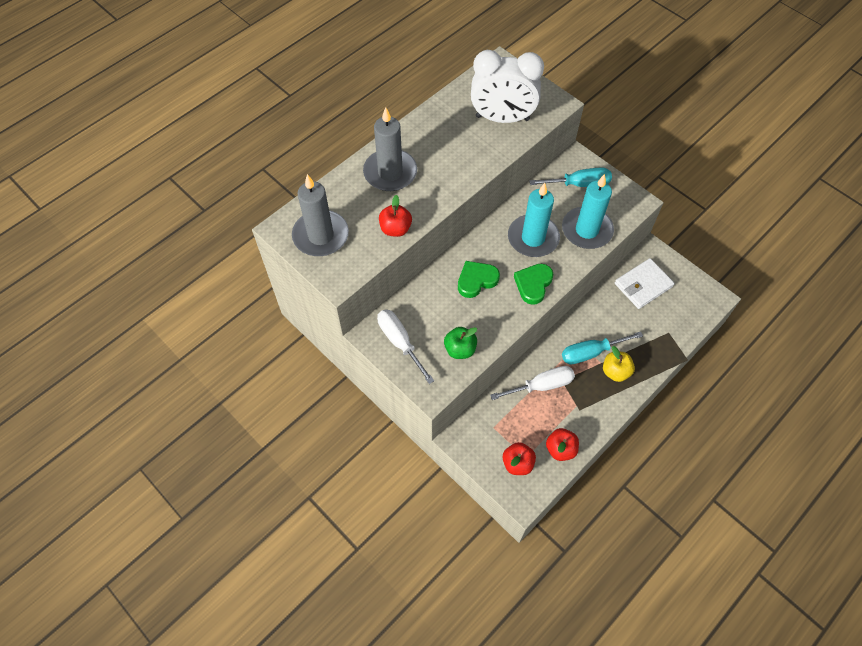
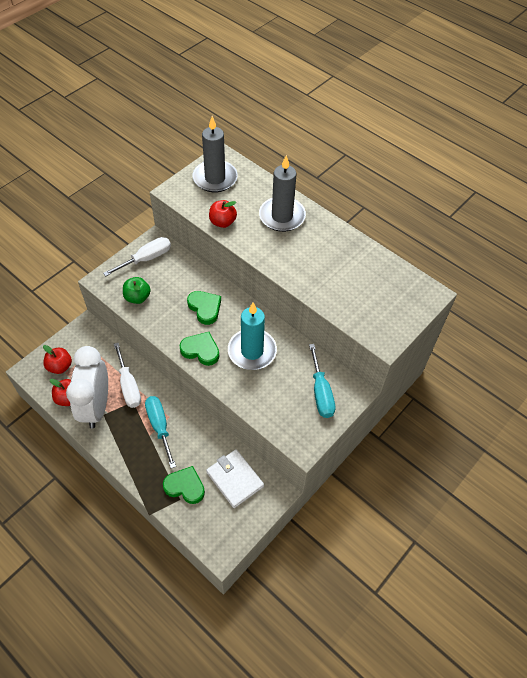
camera: 85 degrees right, 5 degrees down
white clock [471,50,544,123] -> white clock moved to [66,346,108,428]
turquoise candle [562,174,614,249] -> none
yellow apple [603,346,635,382] -> none
none -> green heart [163,466,205,504]

